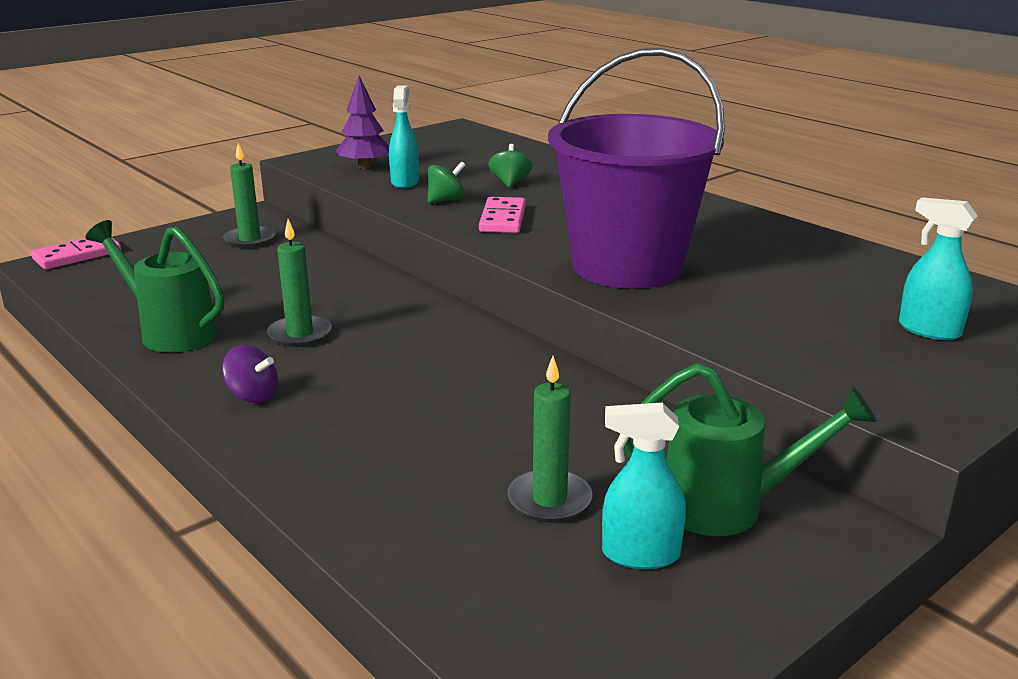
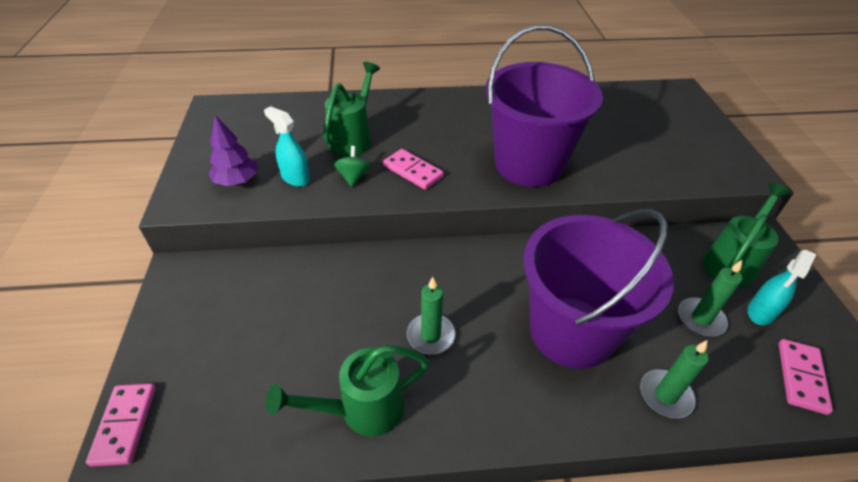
camera: 55 degrees left, 20 degrees up
purple spinning top [222,345,278,403] -> none
green candle [223,143,276,248] -> green candle moved to [640,340,709,419]
green spinning top [488,144,533,188] -> green watering can [323,62,380,157]
turquoise spray bottle [899,197,978,340] -> none
none -> purple bucket [523,209,674,369]
none -> pink domino [779,339,833,415]

